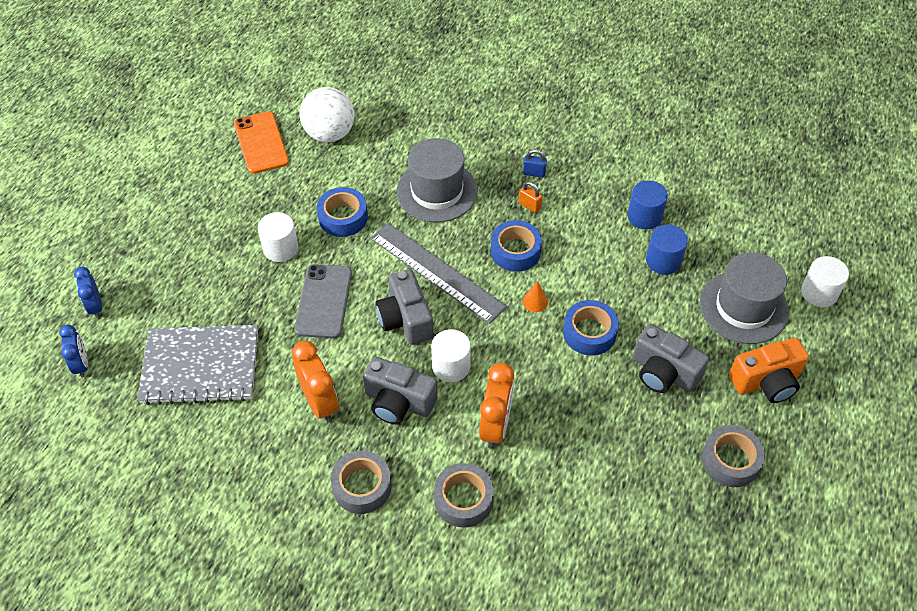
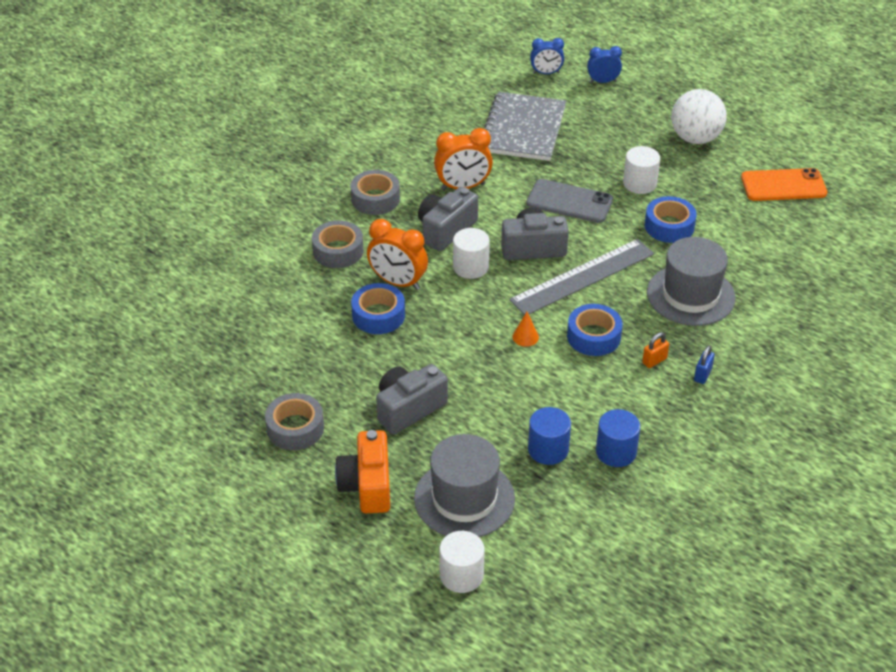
camera: 105 degrees right, 10 degrees down
white ball [300,87,354,142] -> white ball moved to [671,89,727,144]
blue tape [563,300,619,355] -> blue tape moved to [351,283,405,334]

